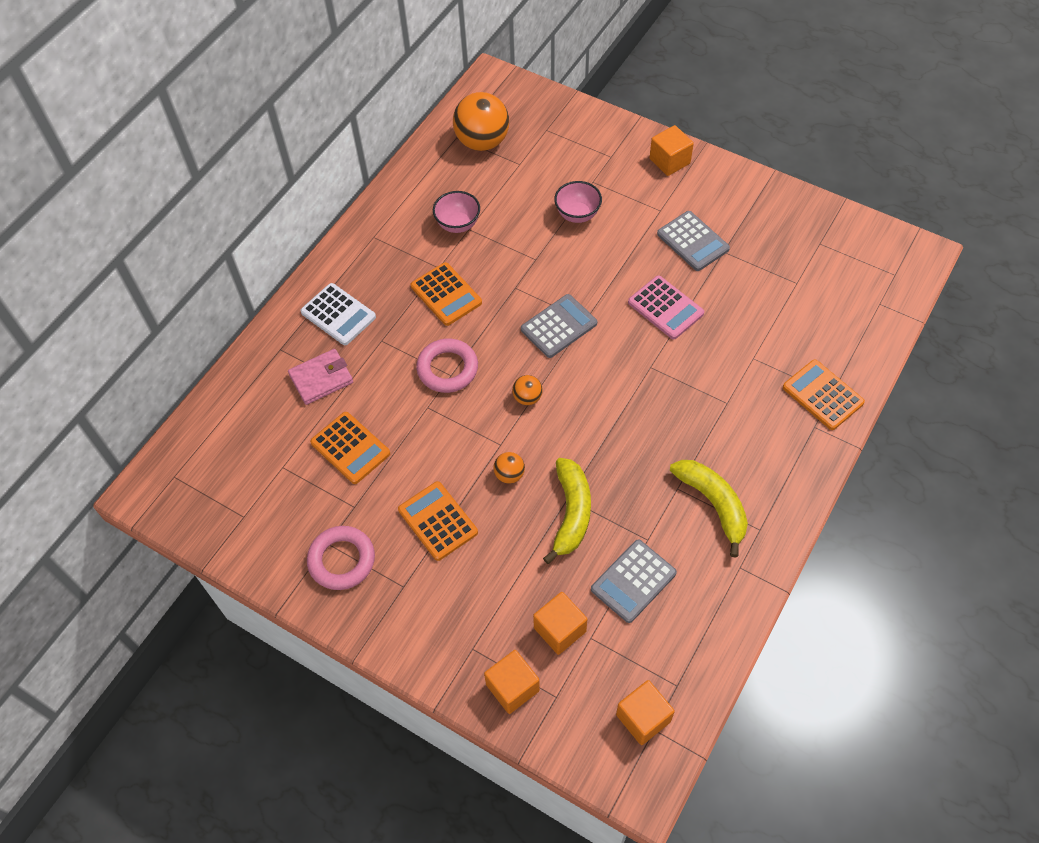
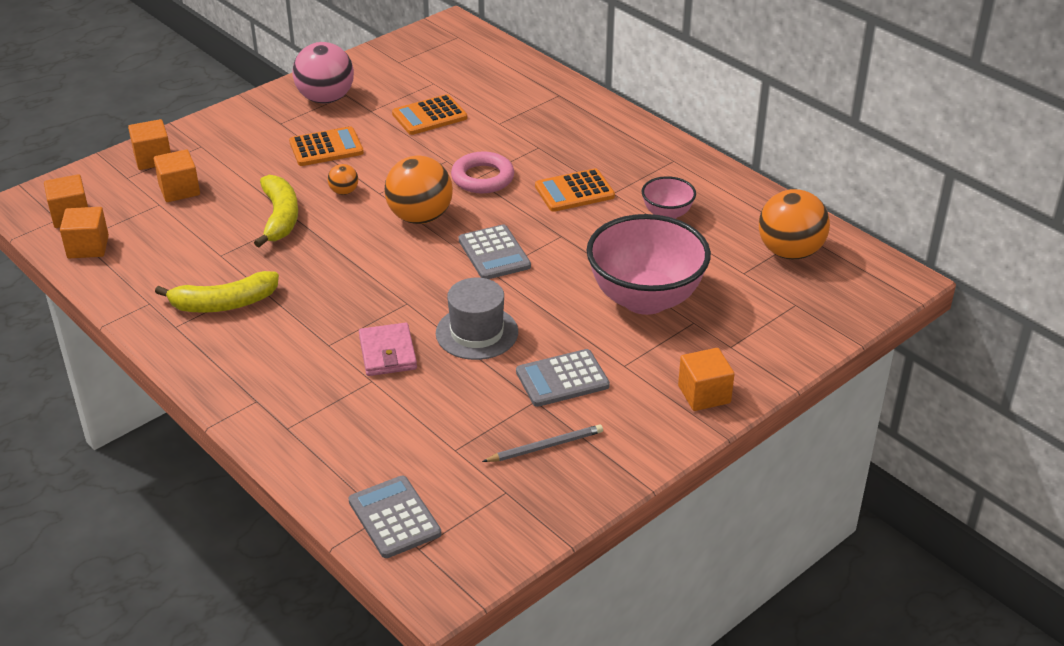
camera: 105 degrees right, 20 degrees down
pink wallet [288,349,353,405] -> pink wallet moved to [359,323,417,376]
white calculator [300,283,376,345] -> none
pink ring [307,526,375,590] -> pink ball [293,42,354,104]
orange ball [512,375,543,405] -> orange ball [384,156,453,224], size x2.15
yellow banana [543,458,591,564] -> yellow banana turned 120 degrees counterclockwise [254,175,298,247]
pink bowl [554,181,602,223] -> pink bowl [586,214,711,315], size x2.08
grey calculator [591,540,677,623] -> grey calculator moved to [349,476,441,558]
pink calculator [628,275,704,339] -> grey hat [436,278,518,360]
orange calculator [783,360,865,430] -> none
none -> orange cube [60,207,109,259]
none -> grey pencil [482,424,603,462]

